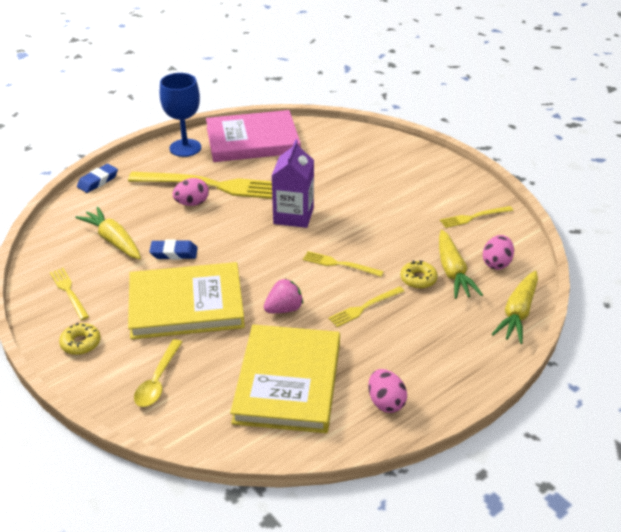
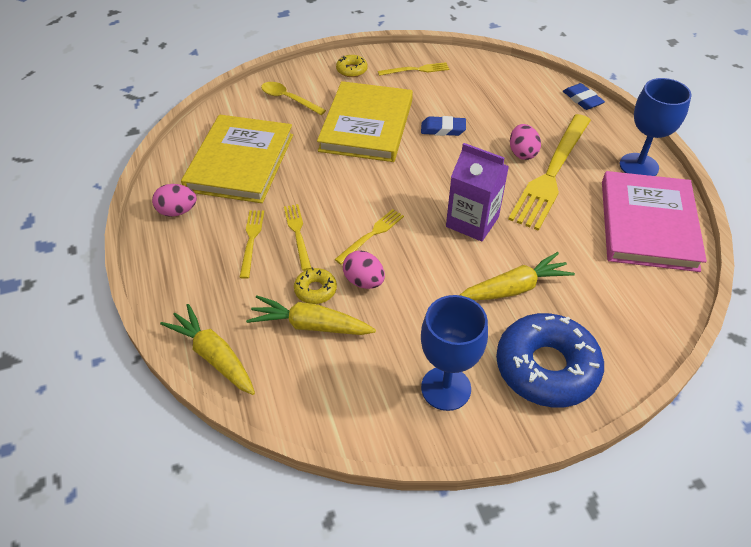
camera: 110 degrees right, 10 degrees up
yellow carrot [76,207,141,259] -> yellow carrot moved to [460,252,575,300]
blue eraser [149,239,198,260] -> blue eraser turned 75 degrees clockwise [421,116,466,136]
yellow book [230,325,340,433] -> yellow book turned 75 degrees clockwise [181,115,293,203]
pink strawberry [264,279,303,313] -> none
yellow fork [440,206,513,228] -> yellow fork moved to [239,210,264,279]
pink egg [483,235,514,270] -> pink egg moved to [343,251,385,289]
none -> blue goblet [421,295,488,411]
none -> blue donut [496,313,604,408]

